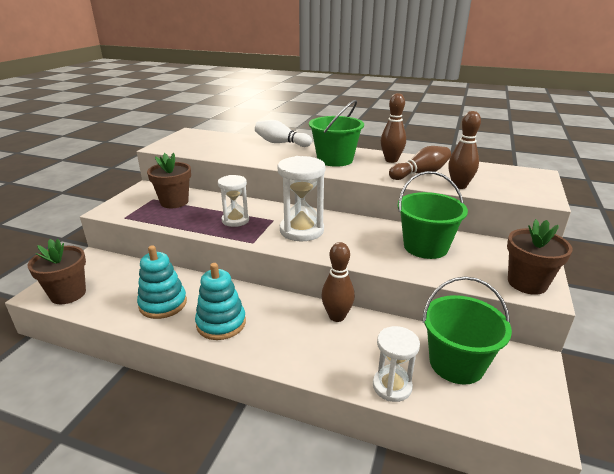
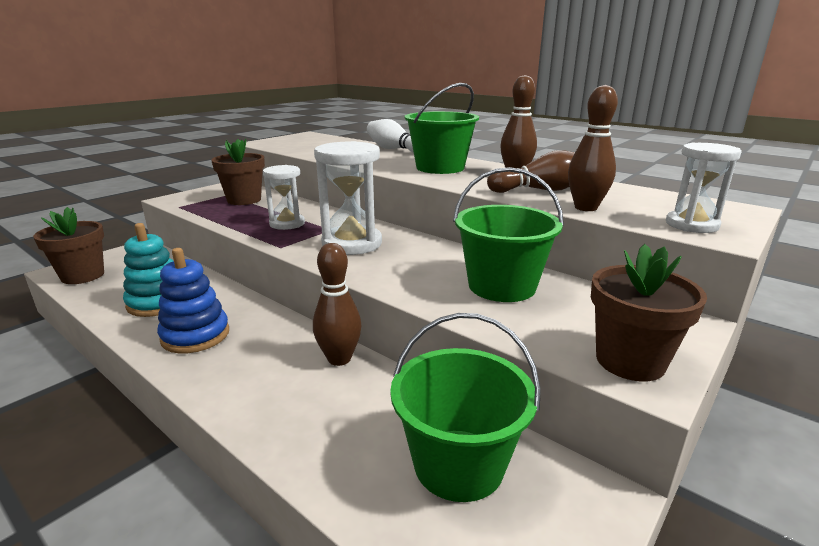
camera: 20 degrees right, 5 degrees down
turquoise stacking toy [195,263,246,340] -> blue stacking toy [157,248,229,354]
white hourglass [373,326,420,402] -> white hourglass moved to [666,143,742,233]

